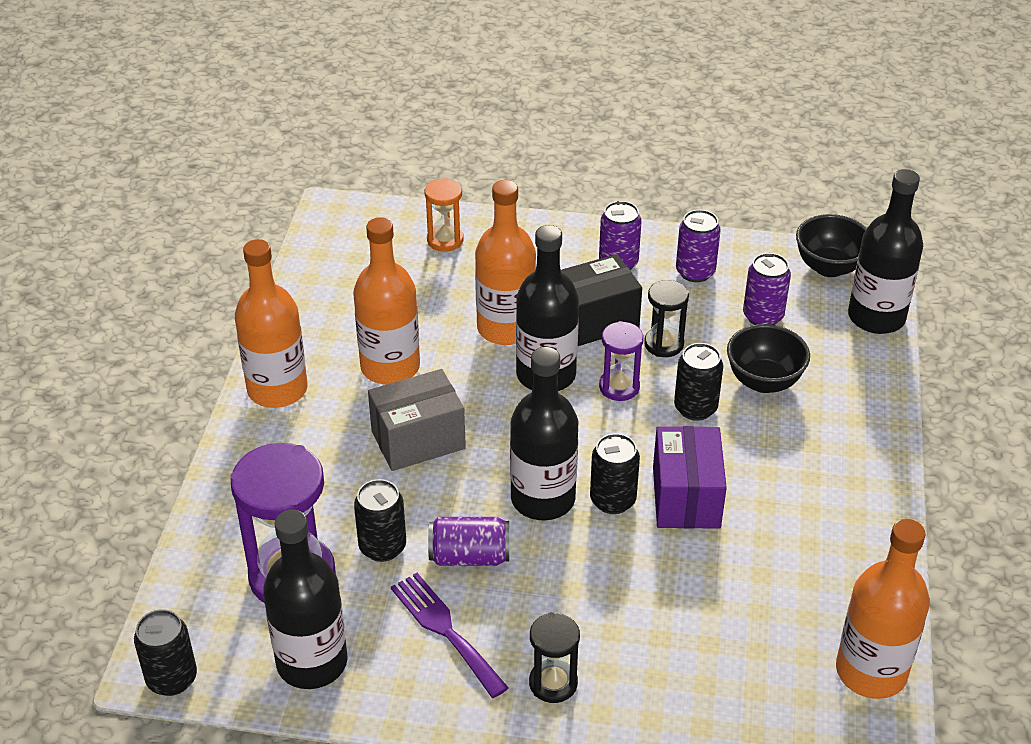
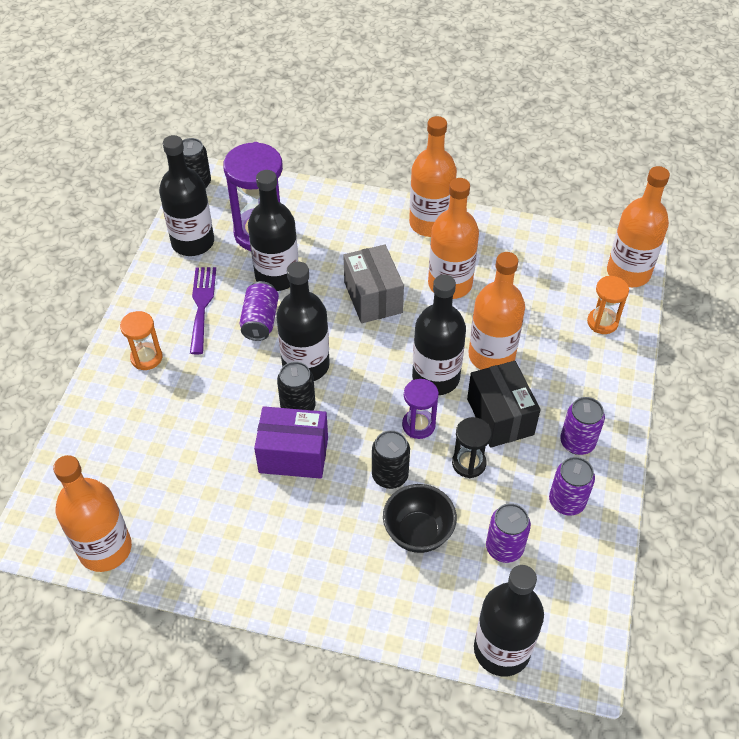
camera: 95 degrees right, 10 degrees up
black can [354,479,406,562] -> black bottle [248,170,298,291]
purple fork [391,573,509,698] -> purple fork turned 60 degrees counterclockwise [190,267,216,354]
black hourglass [529,612,580,703] -> orange hourglass [120,311,163,370]
black bowl [796,214,867,277] -> none
none -> orange bottle [607,166,670,287]

